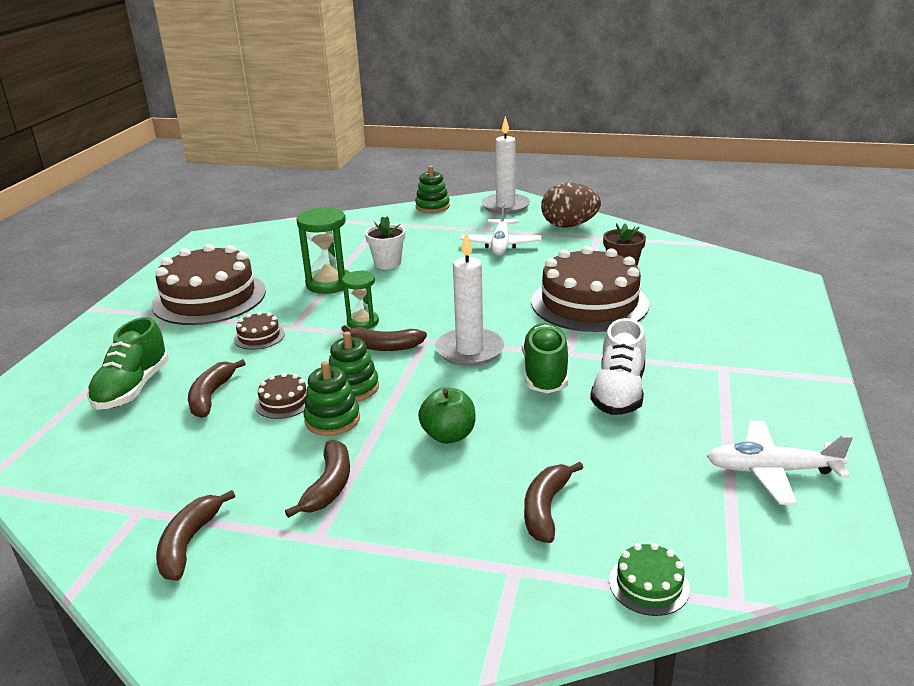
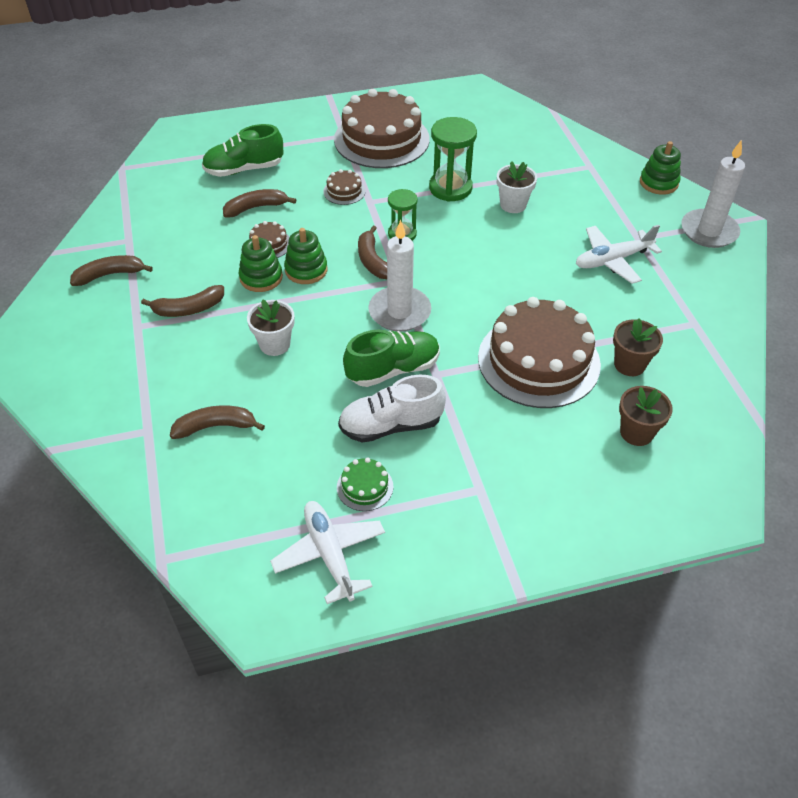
camera: 60 degrees right, 20 degrees up
green apple [418,387,476,444] -> white flower pot [247,299,295,356]
brown egg [541,183,601,228] -> none
green cake [609,543,690,616] -> green cake moved to [337,457,393,511]
none -> brown flower pot [619,386,673,446]

